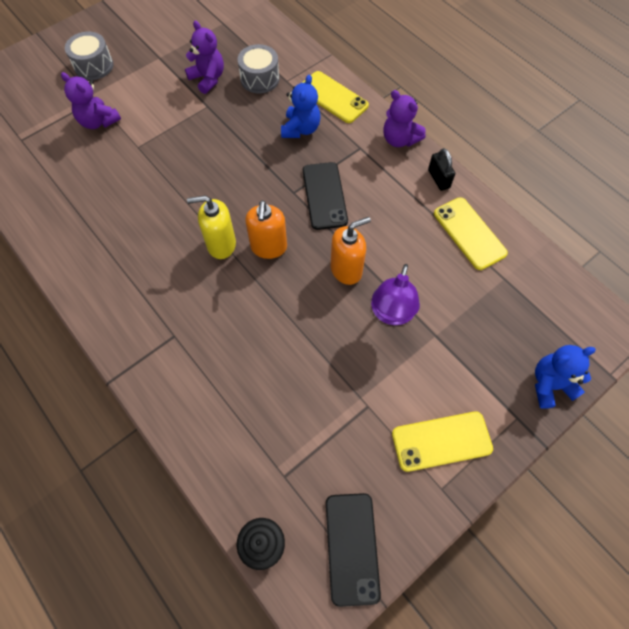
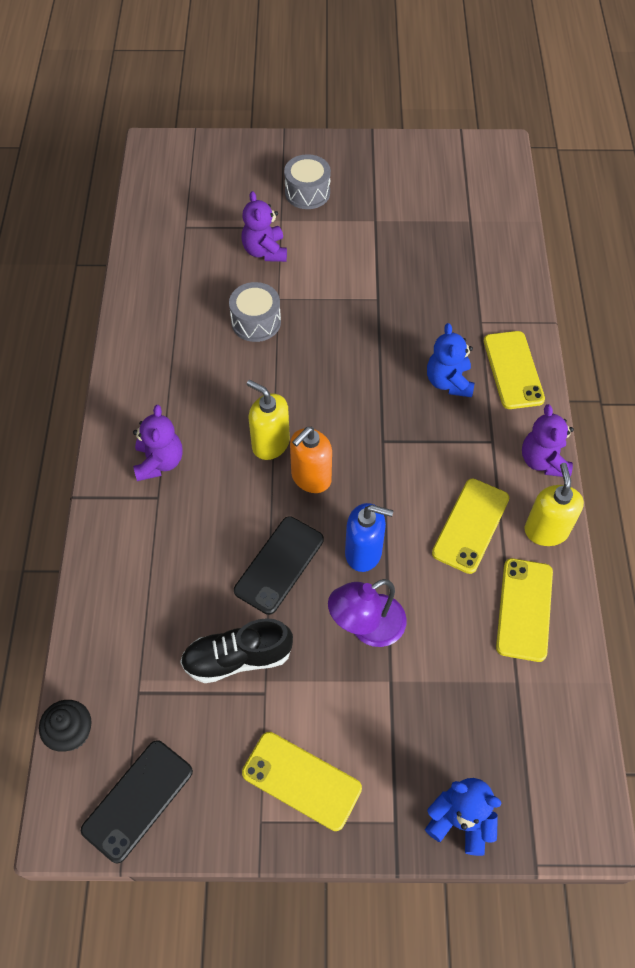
camera: 40 degrees right, 5 degrees down
purple teddy bear [185,21,224,94] -> purple teddy bear moved to [133,405,183,481]
grey drum [238,44,279,94] -> grey drum moved to [229,282,281,342]
blue teddy bear [281,74,321,138] -> blue teddy bear turned 120 degrees clockwise [427,323,474,397]
black phone [303,162,348,230] -> black phone moved to [234,516,324,615]
orange soap dispenser [331,217,371,285] -> blue soap dispenser [345,503,393,572]
black padlock [428,148,455,191] -> yellow soap dispenser [525,463,584,546]
none -> black shoe [180,618,293,683]
none -> yellow phone [432,479,509,574]

